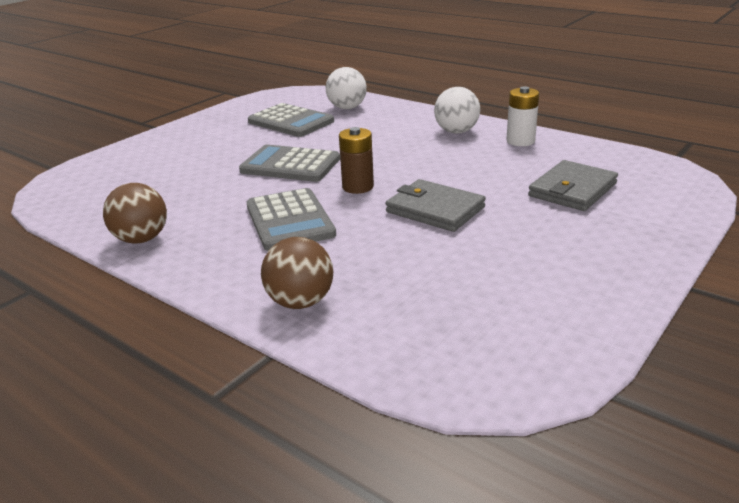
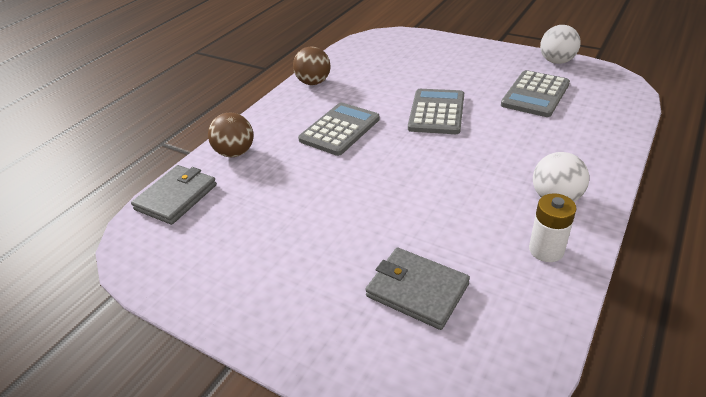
camera: 85 degrees right, 10 degrees up
grey calculator [246,188,336,251] -> grey calculator turned 150 degrees clockwise [298,102,380,156]
white ball [326,67,367,109] -> white ball moved to [540,25,581,64]
brown battery [339,127,374,194] -> none
grey wallet [386,179,486,232] -> grey wallet moved to [131,165,217,225]

